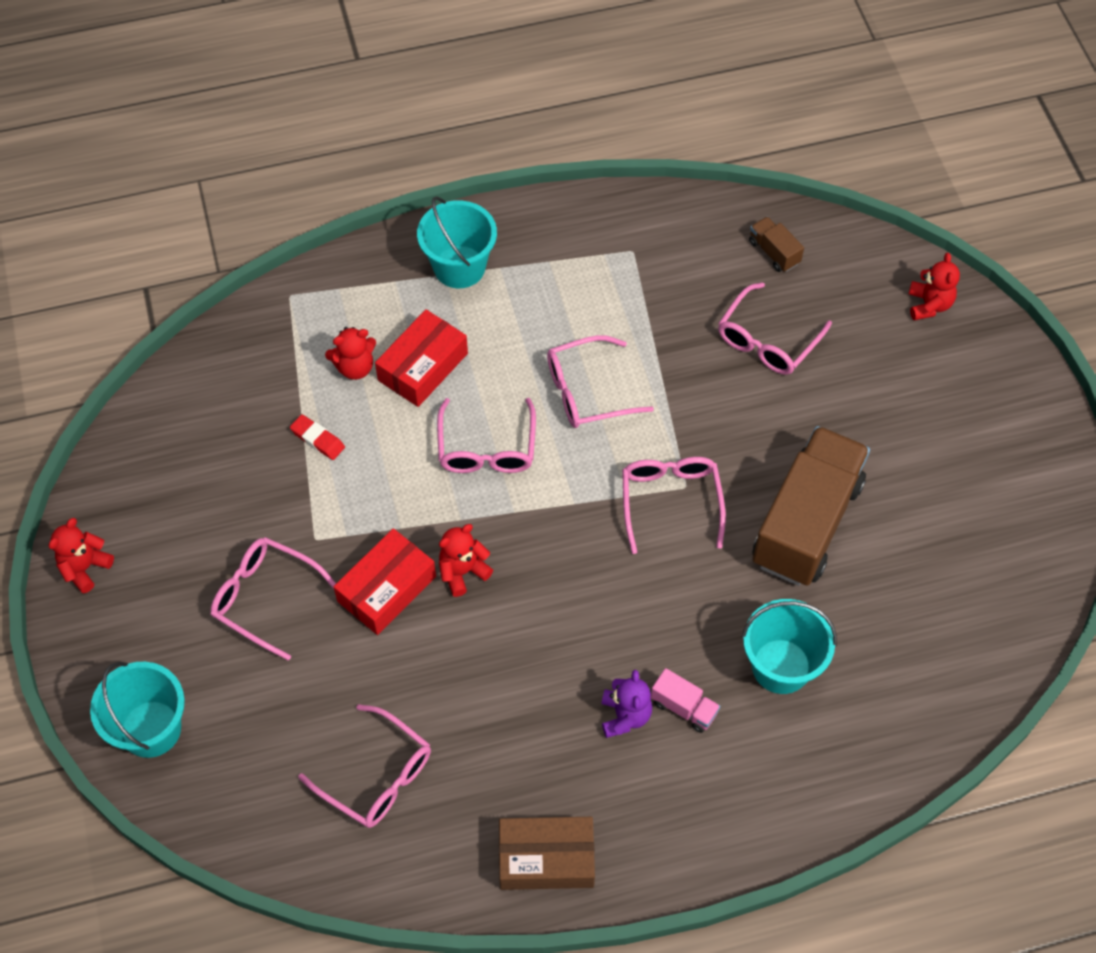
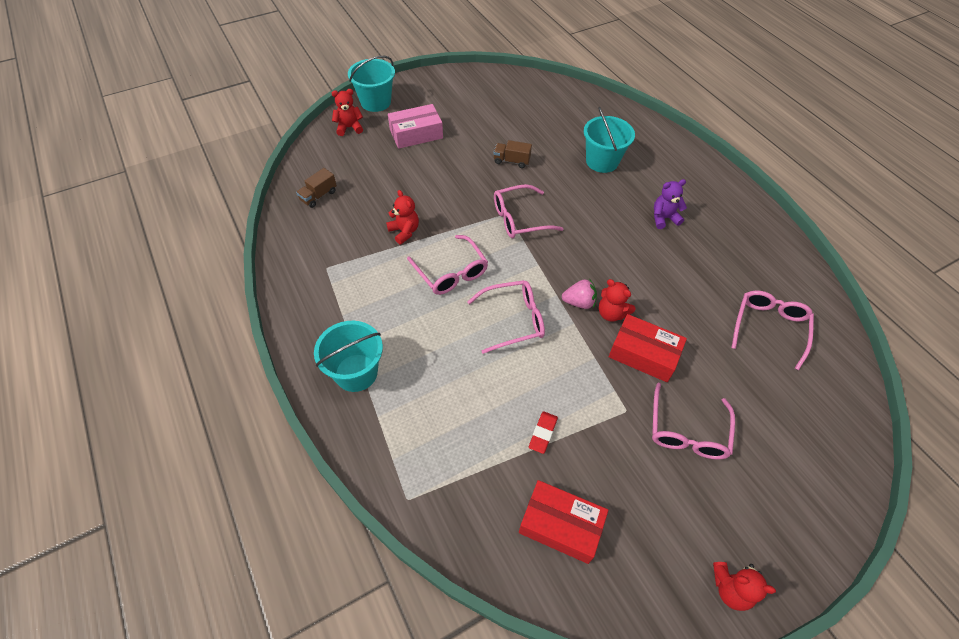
camera: 105 degrees left, 5 degrees down
turquoise bucket [90,662,185,758] -> turquoise bucket moved to [348,56,395,112]
red teddy bear [325,327,376,380] -> red teddy bear moved to [386,190,419,245]
red box [375,309,468,407] -> red box moved to [519,480,608,564]
brown box [499,817,595,890] -> none
pink truck [651,668,720,733] -> none
pink glasses [718,282,832,375] -> none
brown truck [752,426,870,586] -> brown truck [493,140,532,168], size x0.41
none -> pink box [388,104,443,149]
none -> pink strawberry [562,279,597,309]

